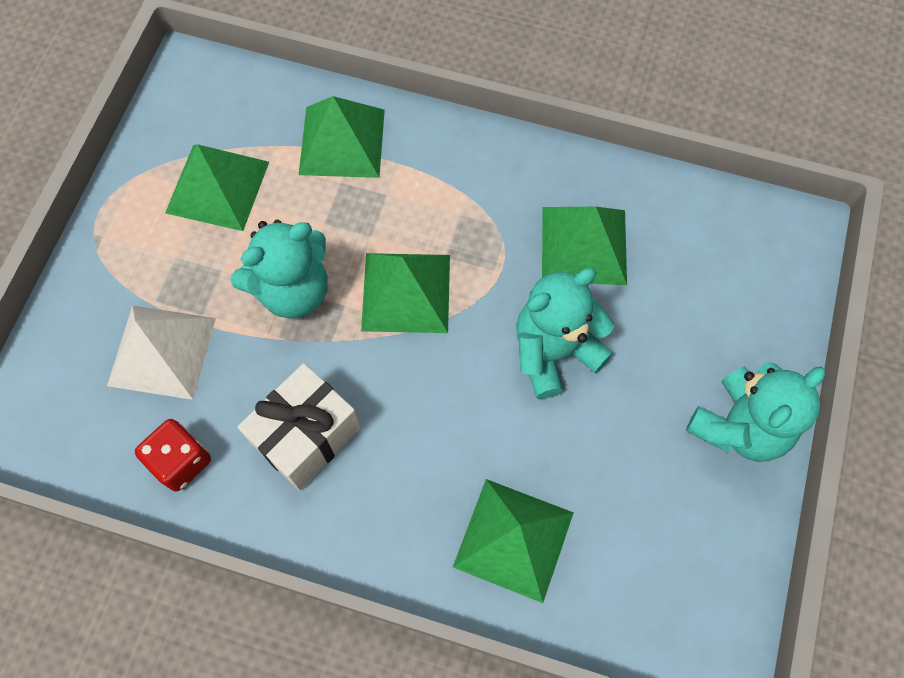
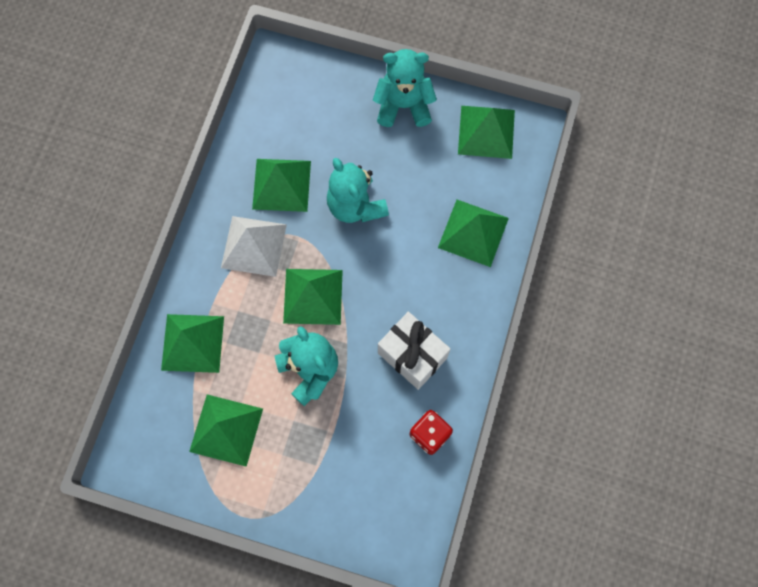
camera: 90 degrees left, 5 degrees up
white pyramid [107,305,216,400] -> white pyramid moved to [221,216,287,277]
turquoise teddy bear [686,362,825,462] -> turquoise teddy bear turned 45 degrees counterclockwise [373,49,437,127]
none -> green pyramid [458,106,515,159]

